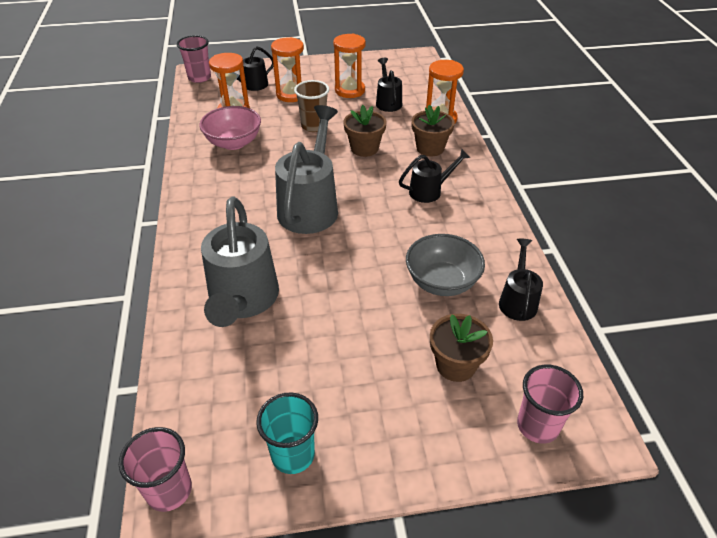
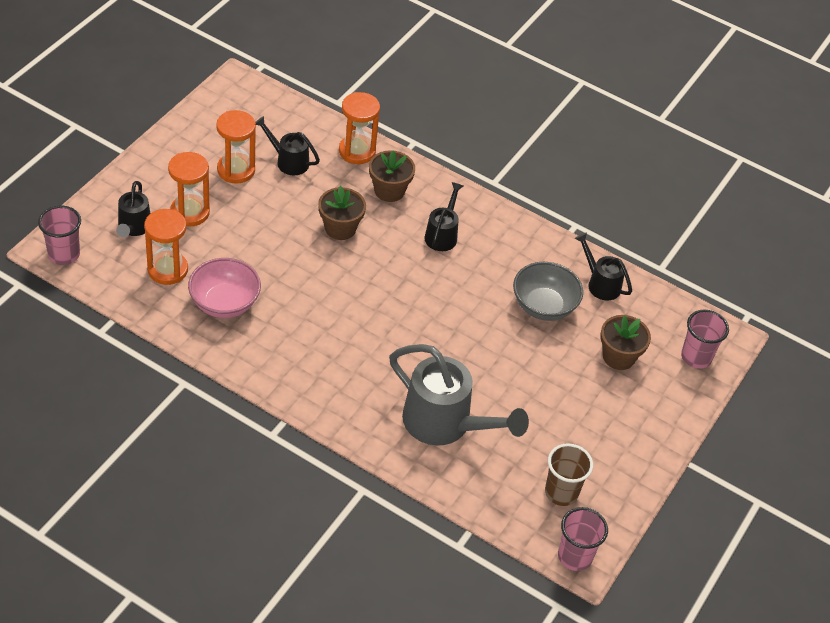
camera: 55 degrees left, 5 degrees up
turquoise cup [256,393,318,474] -> none
grey watering can [275,105,338,234] -> none
brown cup [294,80,329,132] -> brown cup moved to [545,443,593,506]

